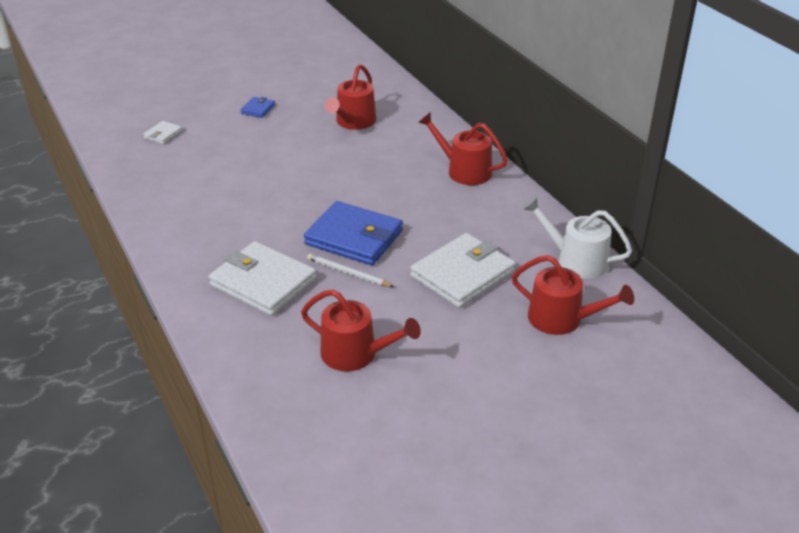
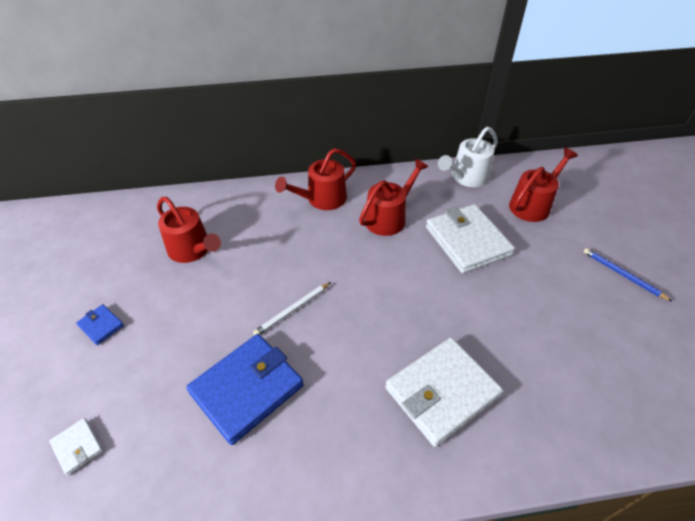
camera: 70 degrees left, 10 degrees up
red watering can [301,289,421,372] -> red watering can moved to [359,159,428,236]
blue wallet [304,201,403,265] -> blue wallet moved to [186,334,304,445]
white pencil [307,254,394,287] -> white pencil moved to [253,282,331,335]
none -> blue pencil [583,248,672,301]

